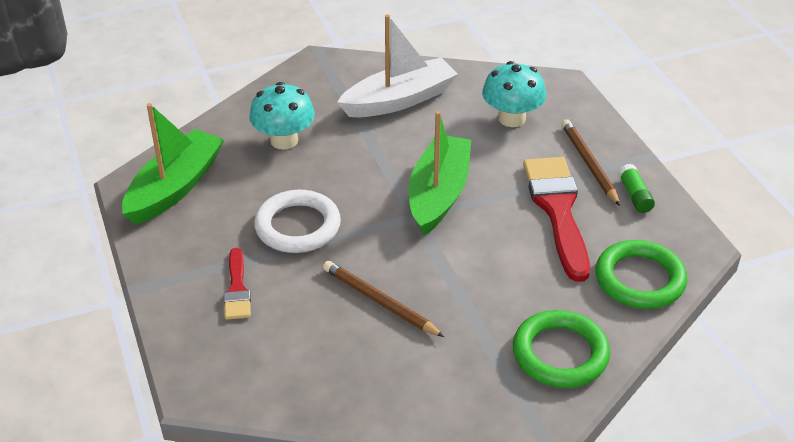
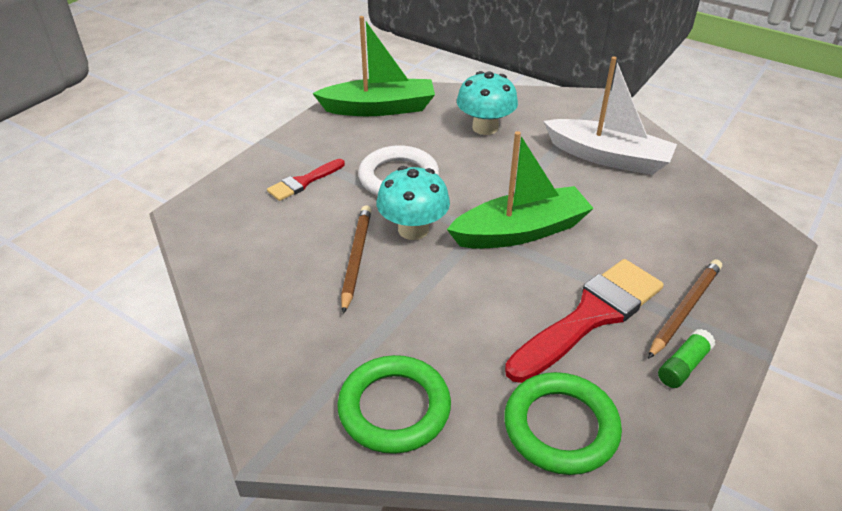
camera: 55 degrees right, 0 degrees up
turquoise mushroom [482,61,546,127] -> turquoise mushroom moved to [377,166,450,240]

